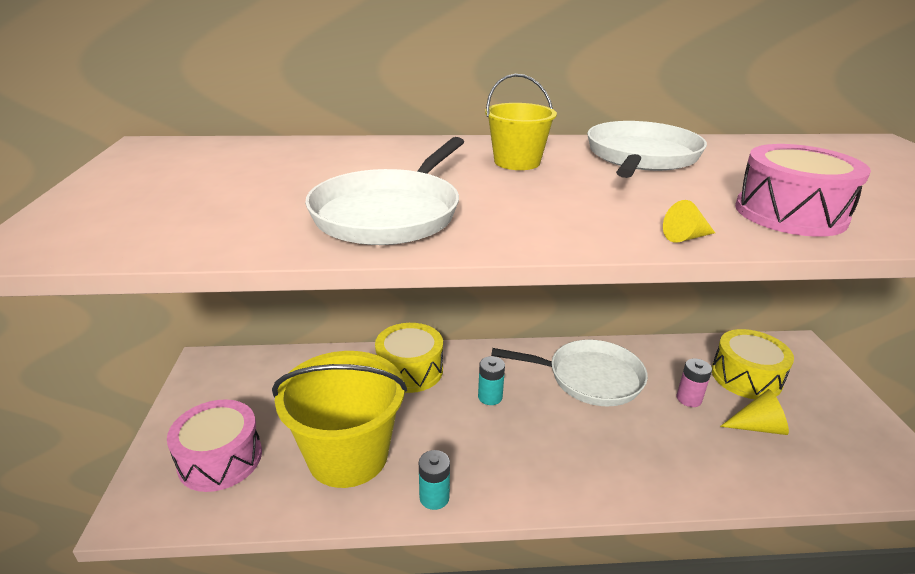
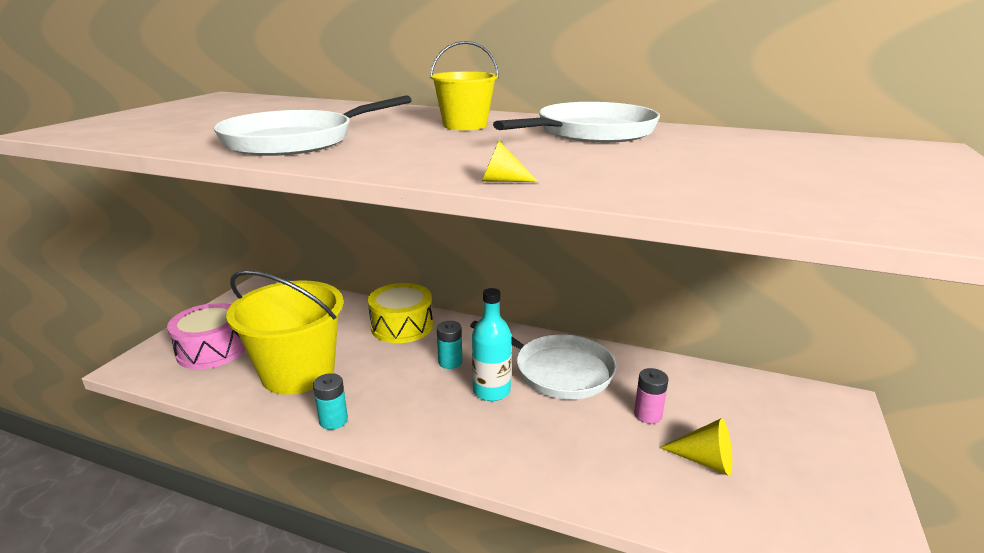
camera: 25 degrees right, 5 degrees down
yellow drum [712,329,794,399] -> none
pink drum [735,144,871,237] -> none
none -> turquoise bottle [472,288,512,401]

